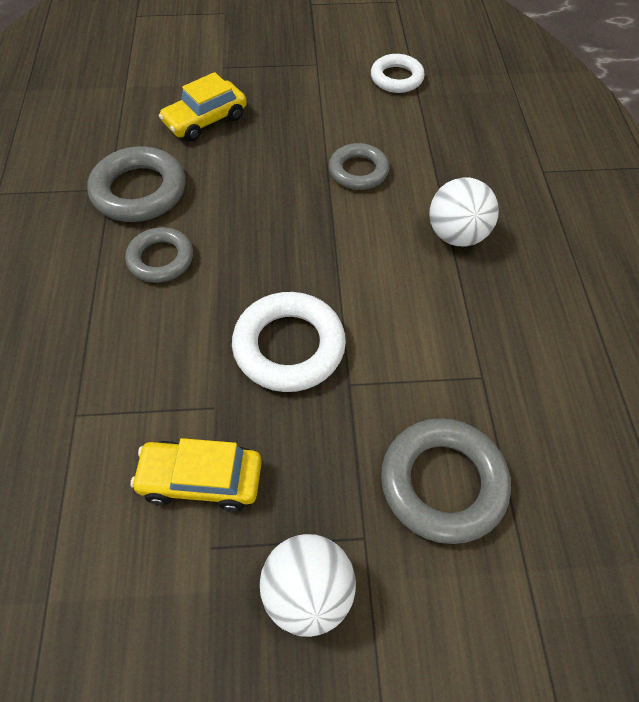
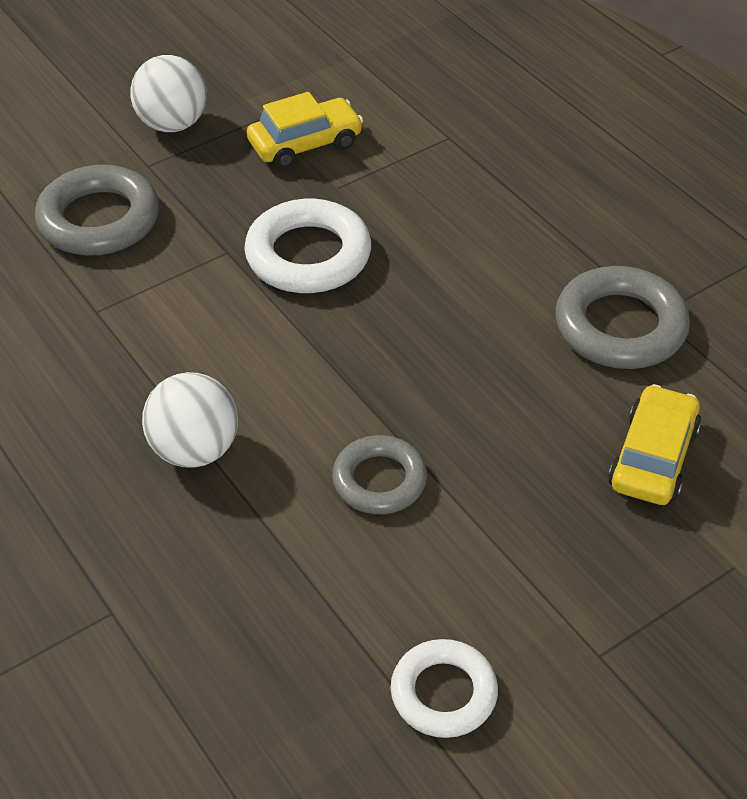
camera: 150 degrees right, 10 degrees down
grey ring [125,227,193,283] -> none

